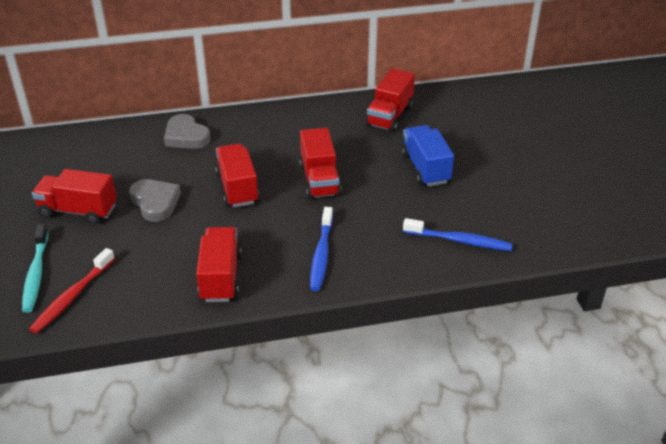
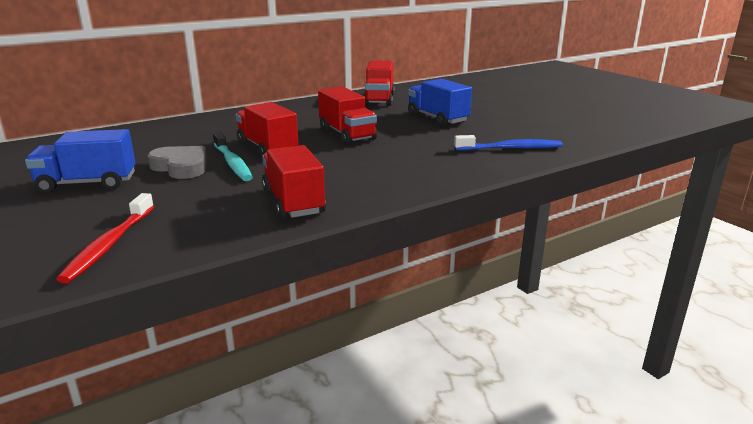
camera: 20 degrees left, 15 degrees down
turquoise toothbrush [22,224,48,313] -> turquoise toothbrush moved to [213,132,253,181]
red truck [32,169,117,224] -> blue truck [25,129,136,193]
grey heart [164,114,211,149] -> none
blue toothbrush [310,207,333,291] -> none

